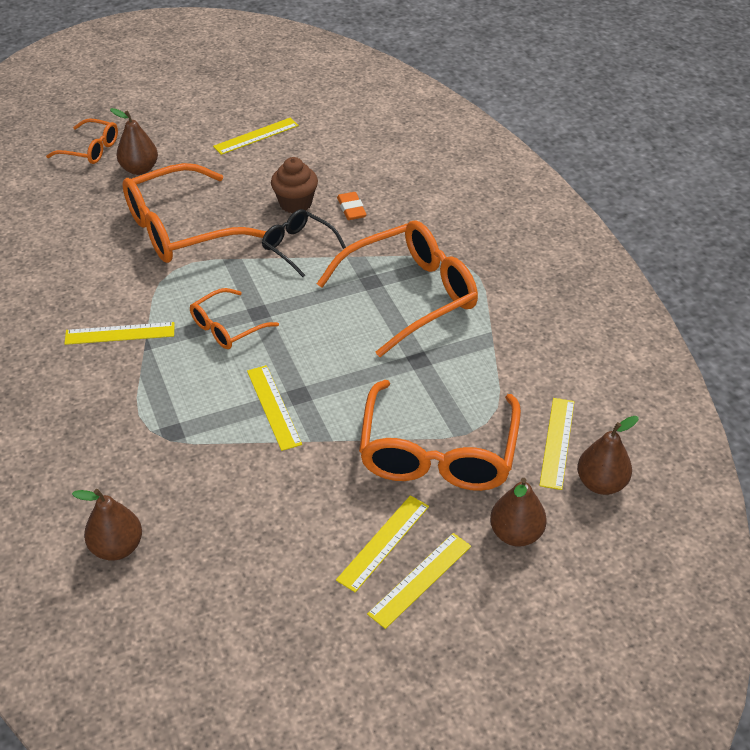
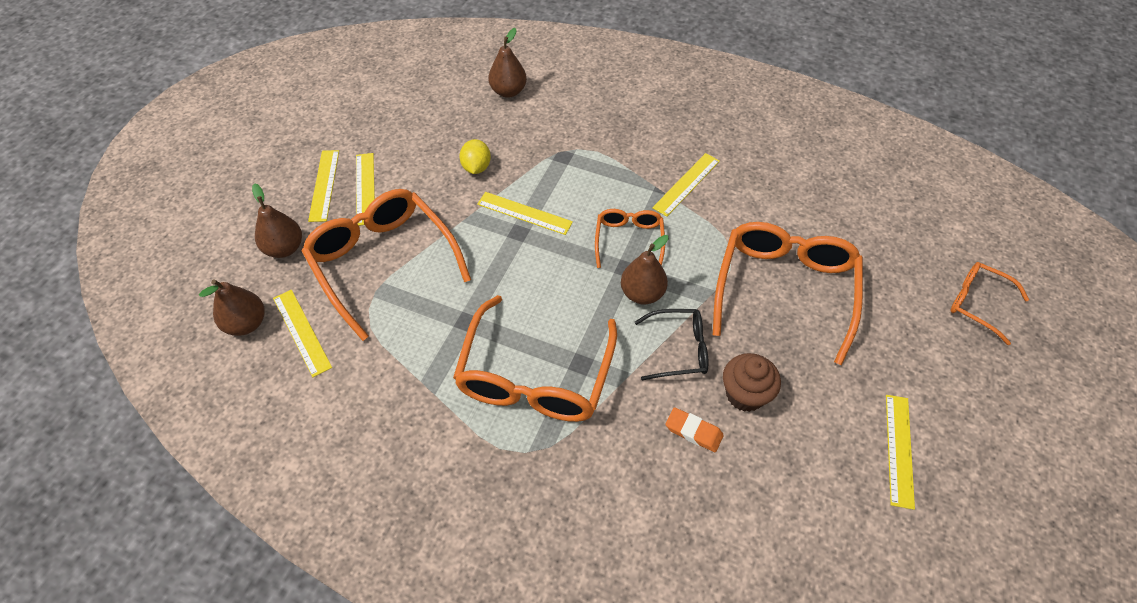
camera: 135 degrees right, 10 degrees up
orange glasses [46,118,118,164] -> orange glasses turned 60 degrees clockwise [950,262,1029,345]
brown pear [110,108,158,175] -> brown pear moved to [621,235,669,304]
none -> yellow lemon [459,139,491,174]

